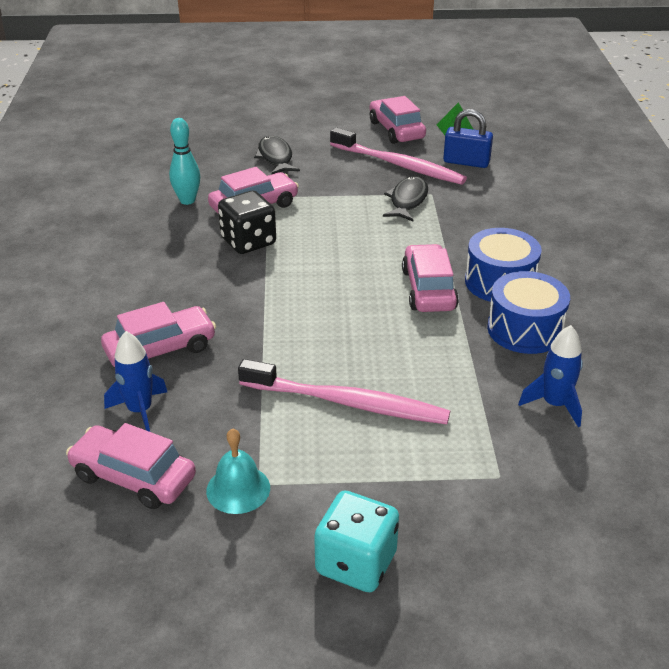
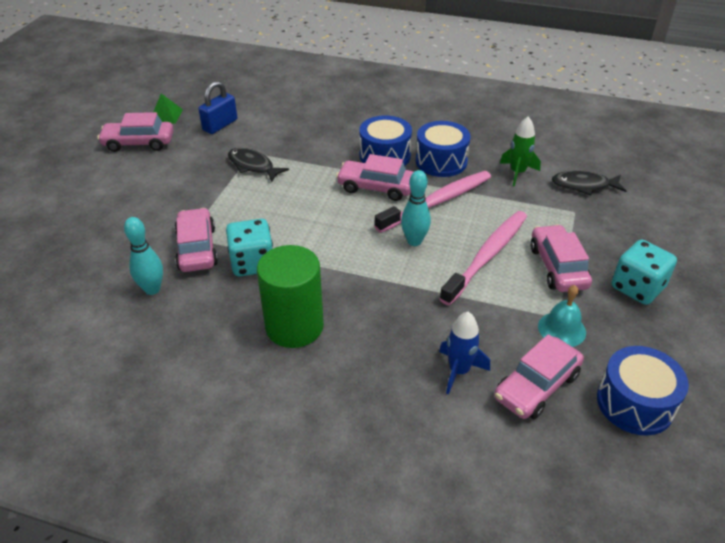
camera: 70 degrees left, 5 degrees up
pink car [101,302,216,367] -> pink car moved to [530,224,592,292]
black dice [218,191,276,254] -> turquoise dice [226,219,273,276]
black fish [254,136,300,175] -> black fish moved to [552,171,626,195]
pink toothbrush [330,127,467,185] -> pink toothbrush moved to [374,171,491,233]
blue rocket [518,325,583,427] -> green rocket [500,117,541,186]
none -> green cylinder [257,245,324,348]
none -> turquoise bowling pin [401,170,431,246]
none -> blue drum [597,346,689,436]

